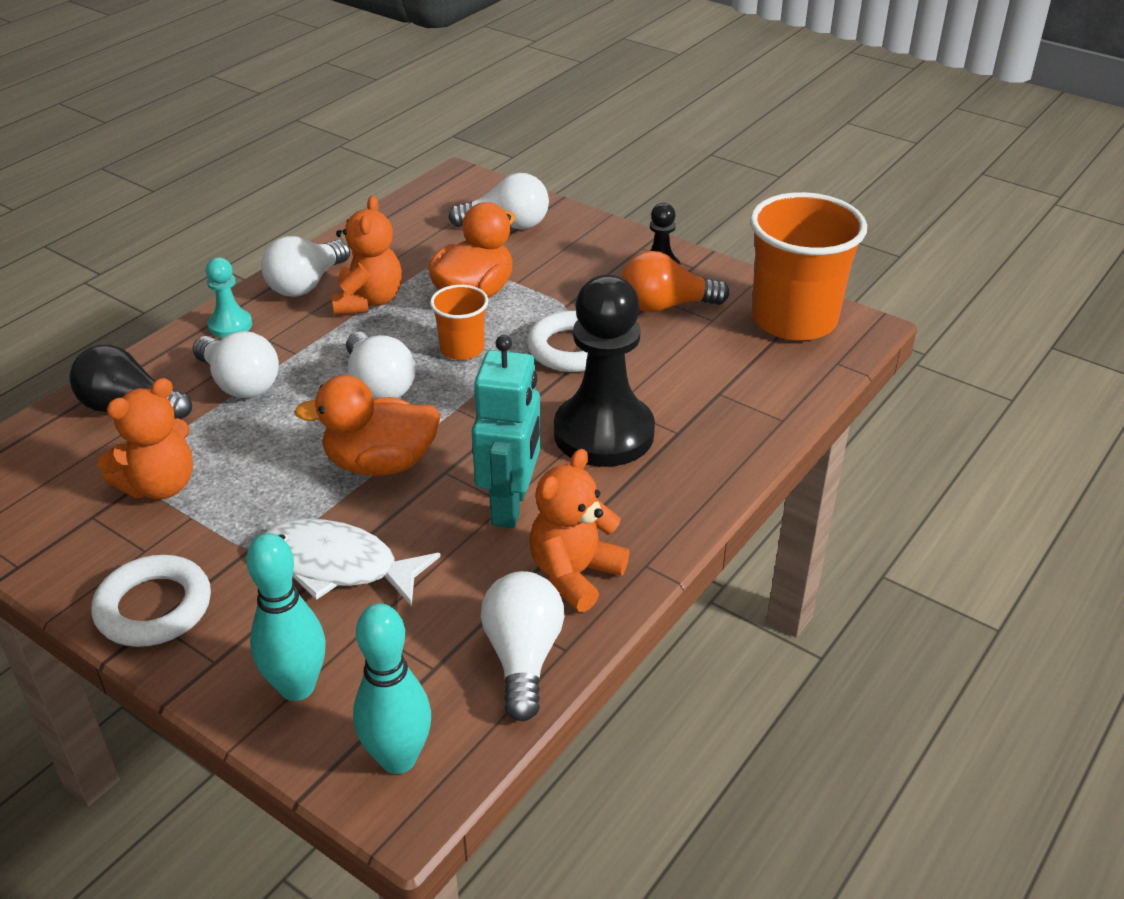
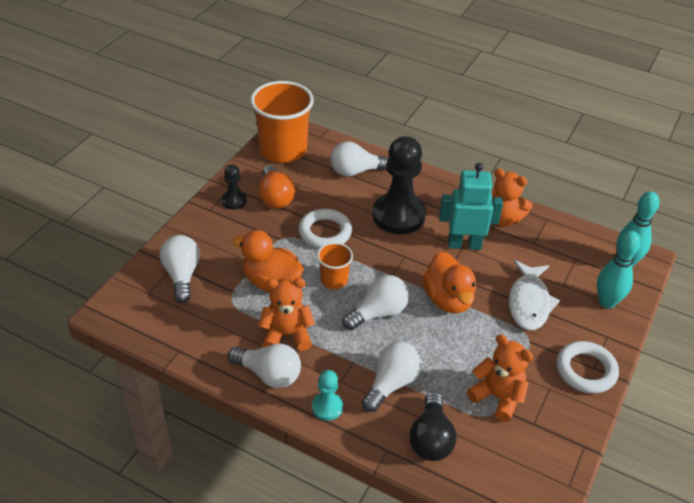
camera: 100 degrees left, 5 degrees up
white light bulb [481,571,565,721] -> white light bulb moved to [330,141,389,177]

